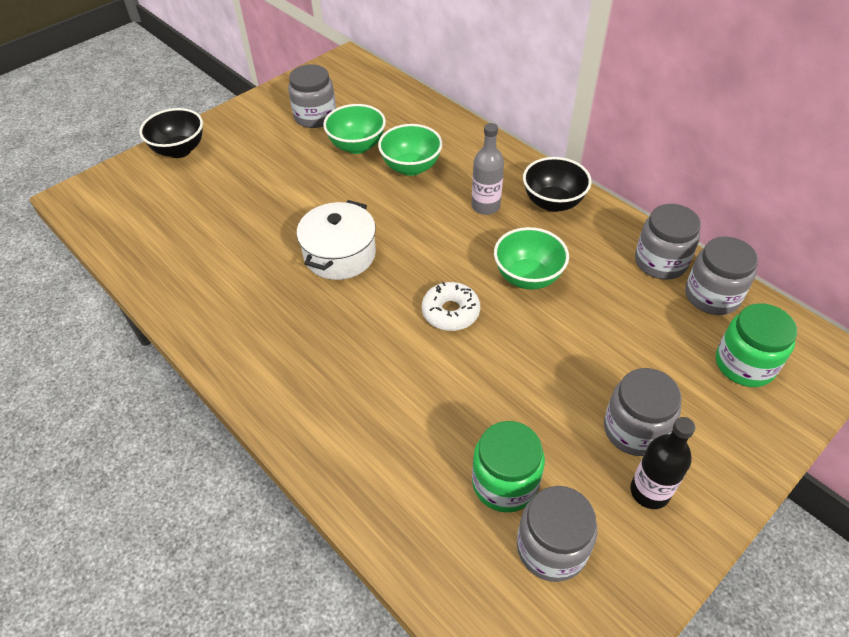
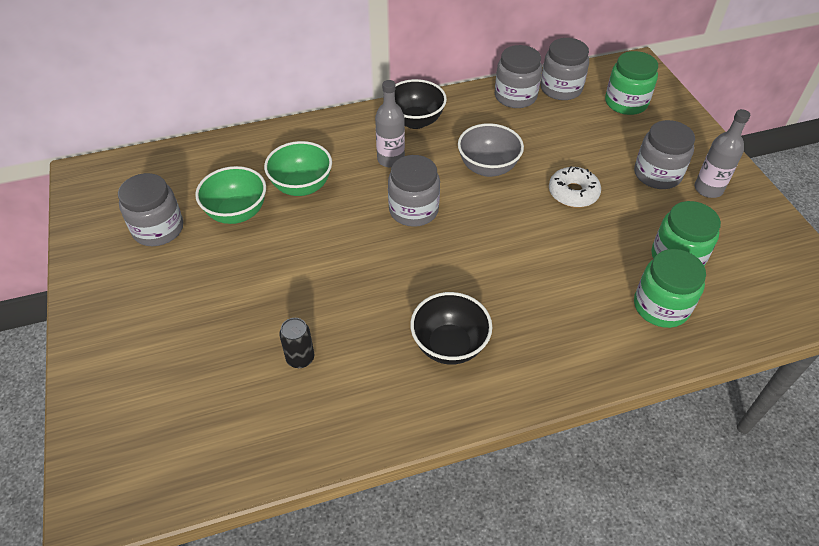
camera: 65 degrees left, 0 degrees up
black bowl [139,108,203,158] -> black bowl moved to [410,292,492,365]
white pot [297,200,376,280] -> none
white donut [422,282,480,331] -> white donut moved to [549,166,601,208]
green bowl [494,227,569,289] -> grey bowl [458,123,524,177]
grey jar [517,486,597,582] -> grey jar moved to [388,155,440,227]
black bottle [630,417,695,509] -> grey bottle [695,109,750,198]
none -> black can [279,318,314,368]
none -> green jar [634,249,706,328]

